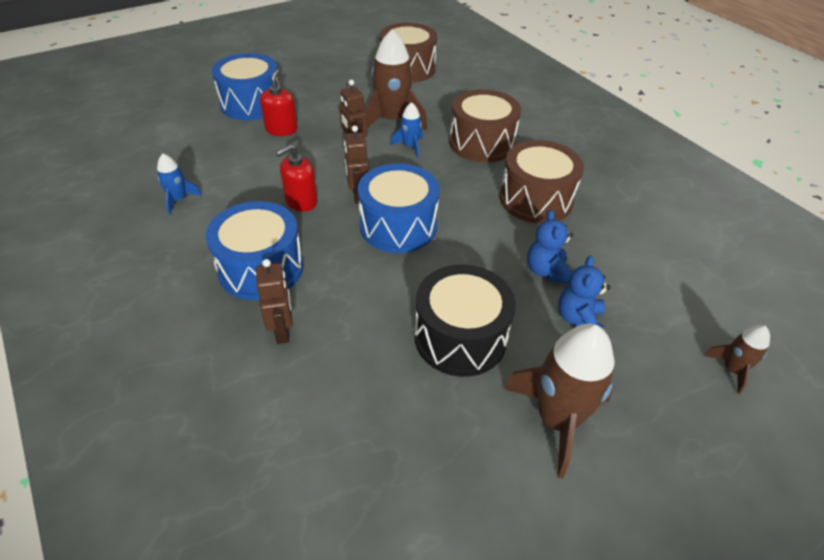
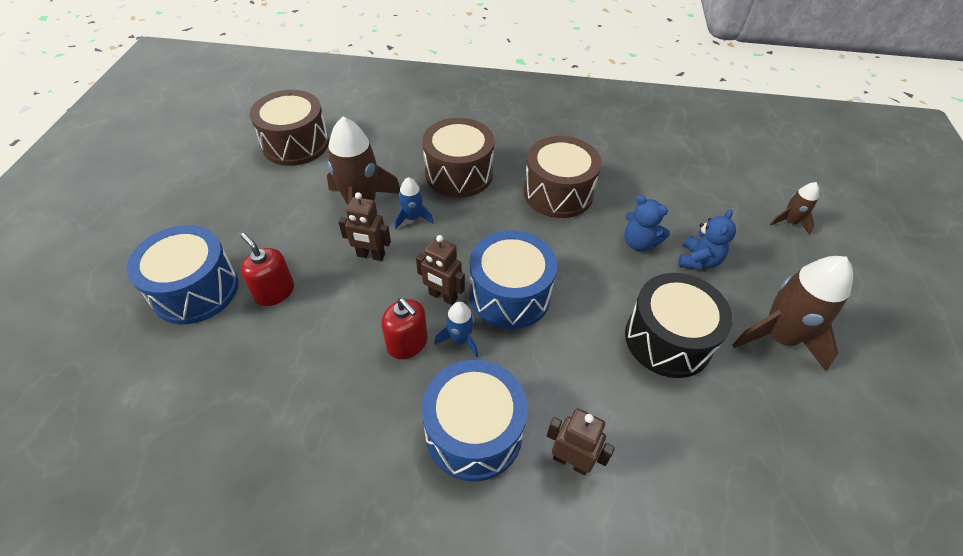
camera: 50 degrees left, 5 degrees up
blue rocket [157,154,202,214] -> blue rocket moved to [434,302,478,358]
red soap dispenser [276,145,318,212] -> red soap dispenser turned 45 degrees counterclockwise [381,298,427,359]
blue teddy bear [558,255,610,329] -> blue teddy bear turned 120 degrees counterclockwise [678,209,736,270]

